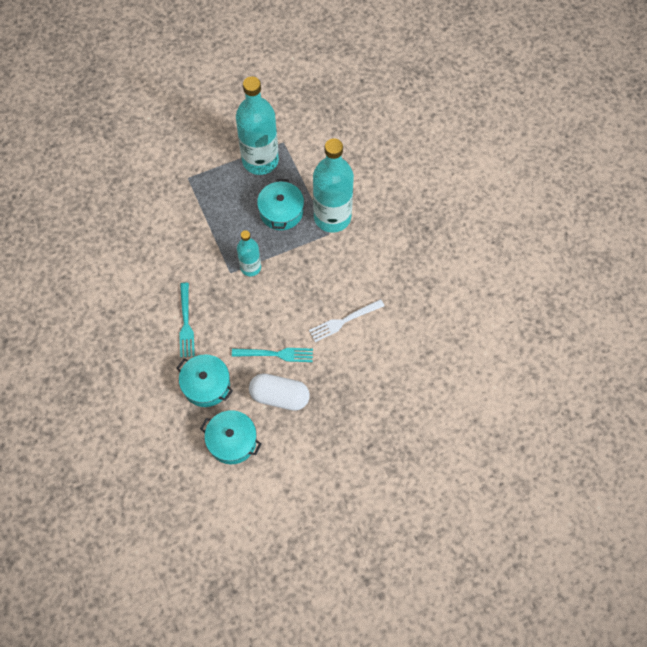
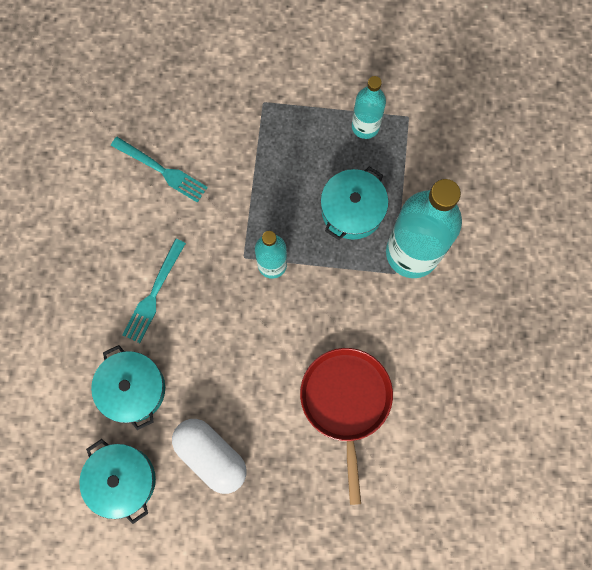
camera: 30 degrees right, 10 degrees up
turquoise fork [232,348,313,362] -> turquoise fork moved to [111,137,208,203]
turquoise bottle [236,76,279,175] -> turquoise bottle [352,76,386,139], size x0.54
white fork [309,299,384,342] -> red pan [300,348,393,505]

